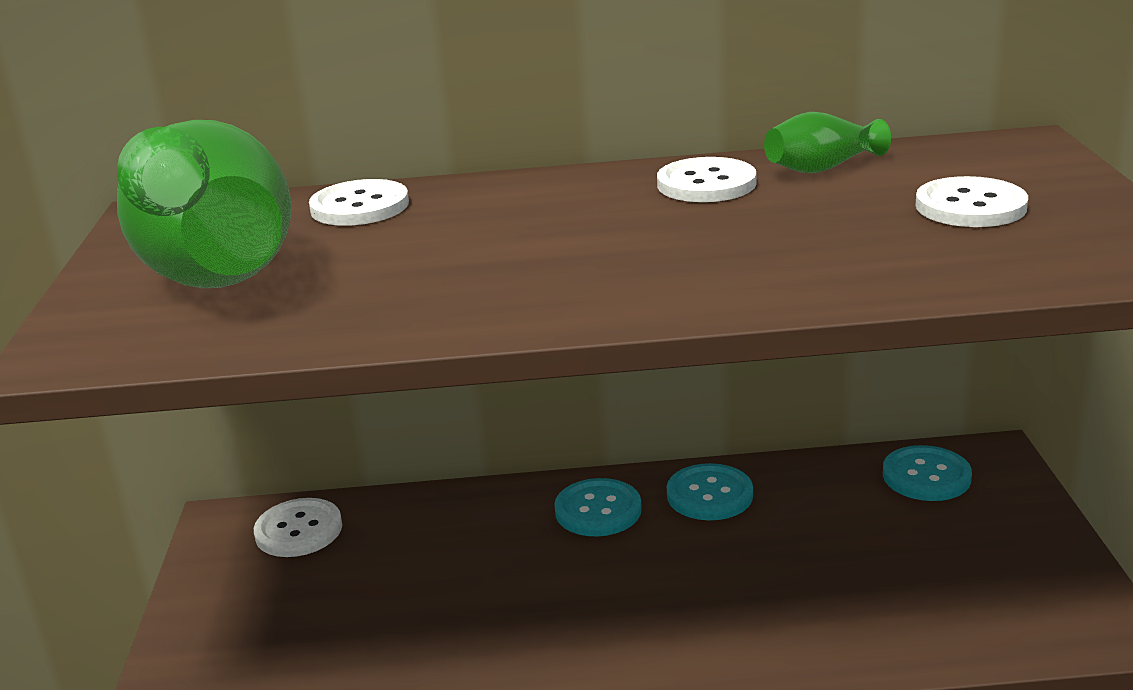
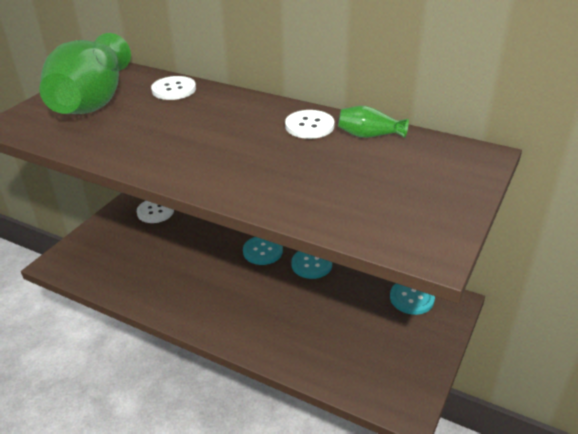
camera: 30 degrees right, 10 degrees up
white button [915,176,1028,227] -> none

